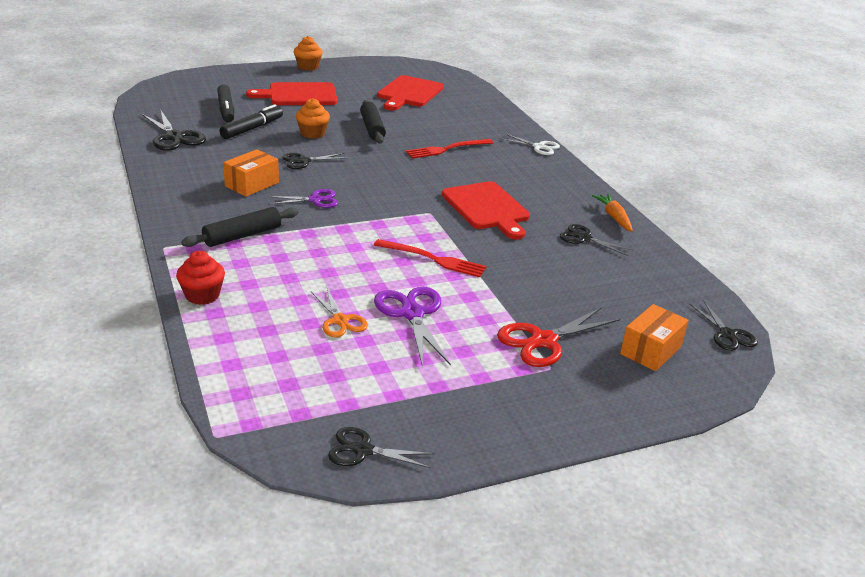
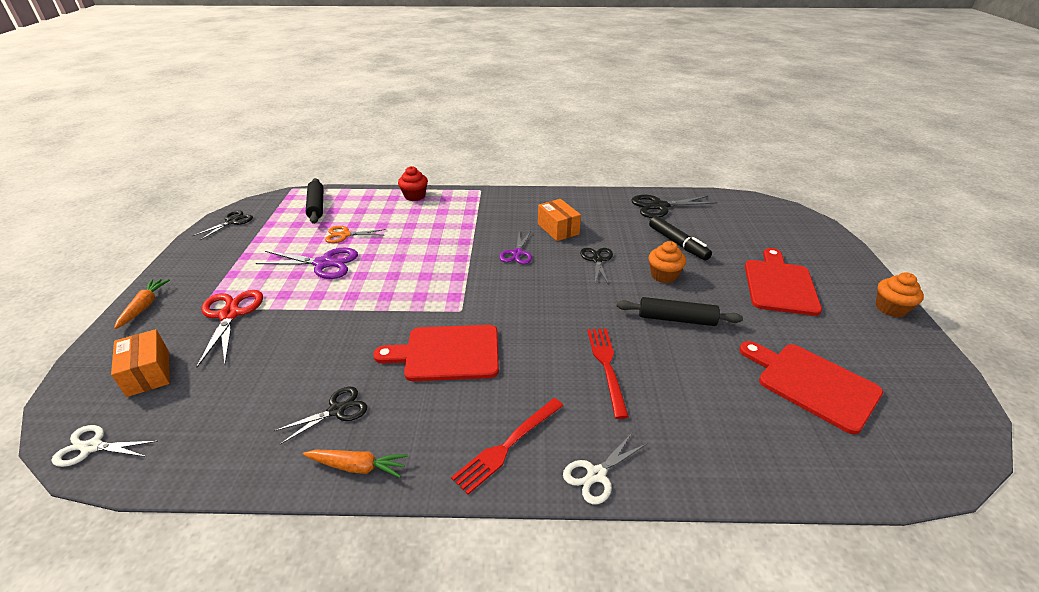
camera: 115 degrees right, 5 degrees up
black rolling pin [181,207,299,247] -> black rolling pin moved to [306,178,323,224]
black marker [217,84,234,122] -> none
red fork [374,239,487,278] -> red fork moved to [451,398,564,495]
black scissors [689,301,758,351] -> white scissors [52,425,159,467]
none -> orange carrot [114,279,170,329]

